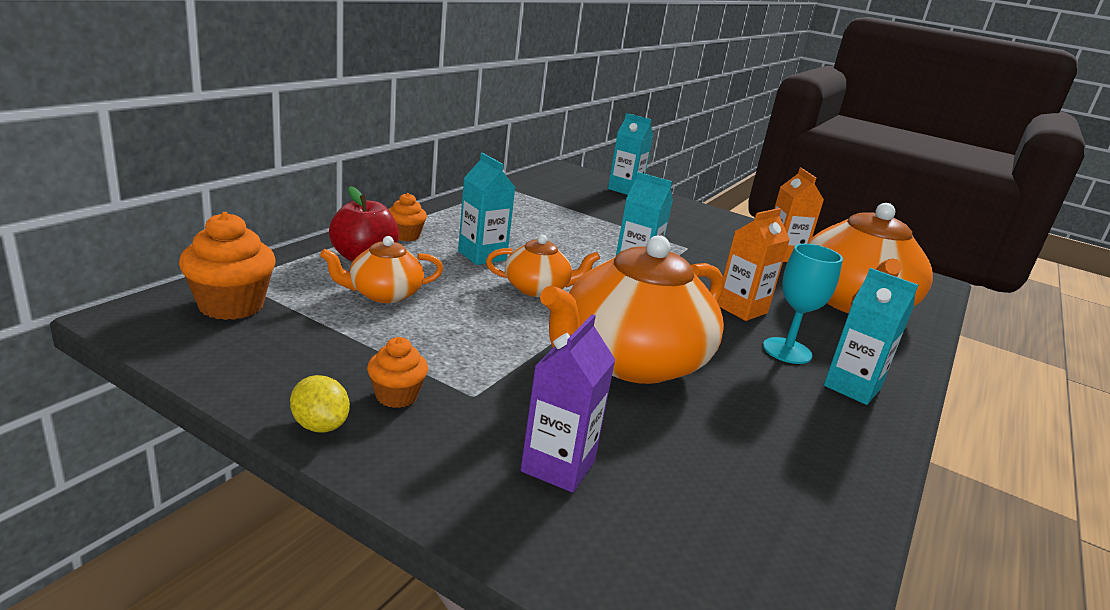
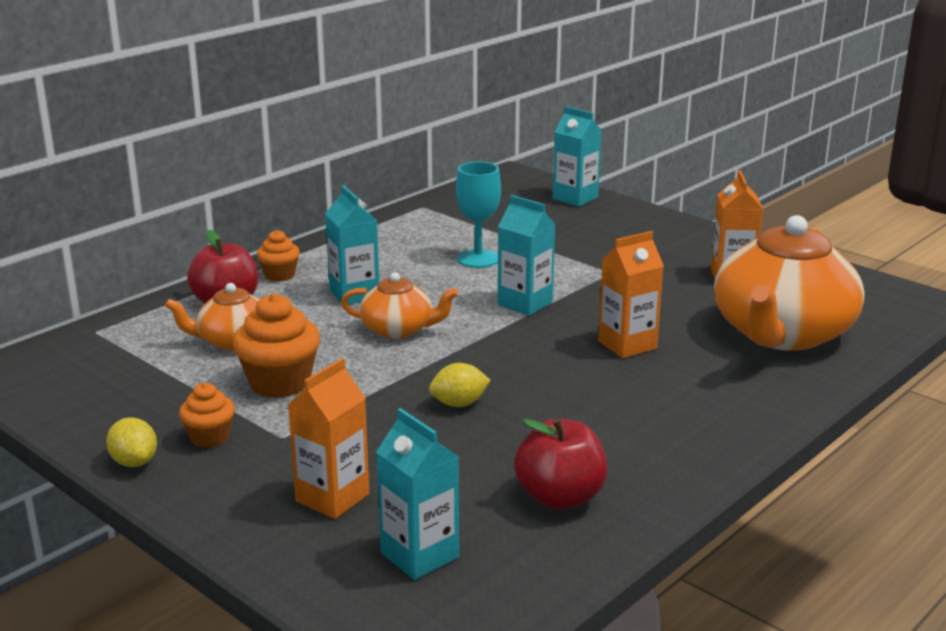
camera: 15 degrees right, 0 degrees up
orange cupcake [179,212,275,320] -> orange cupcake moved to [232,293,320,398]
purple carton [521,314,615,493] -> orange carton [288,358,369,519]
orange teapot [540,235,724,384] -> yellow lemon [429,363,490,407]
turquoise goblet [763,244,843,364] -> turquoise goblet moved to [456,162,501,268]
turquoise carton [824,268,918,405] -> turquoise carton moved to [376,408,459,580]
none -> red apple [514,419,607,510]

